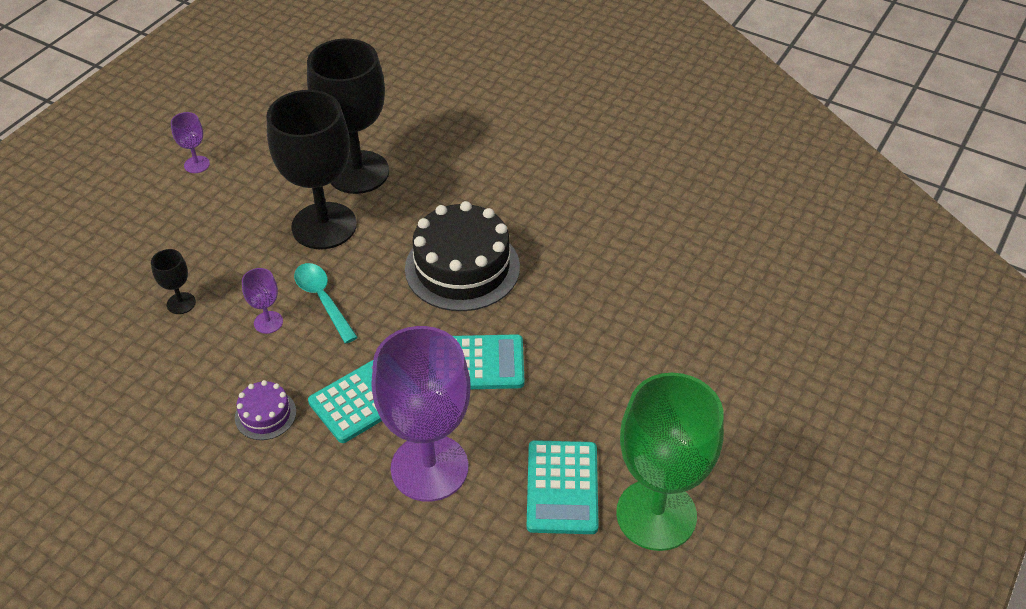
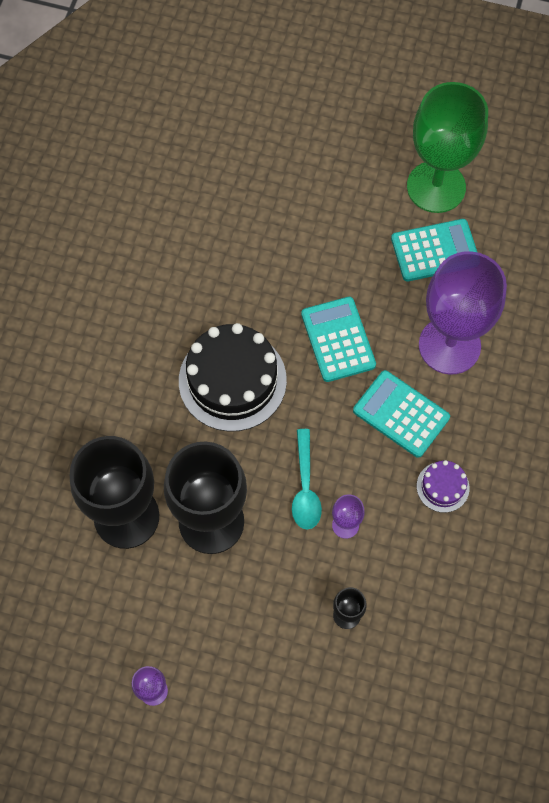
camera: 105 degrees left, 20 degrees up
turquoise spoon [294,263,358,344] -> turquoise spoon turned 45 degrees counterclockwise [292,429,322,530]

